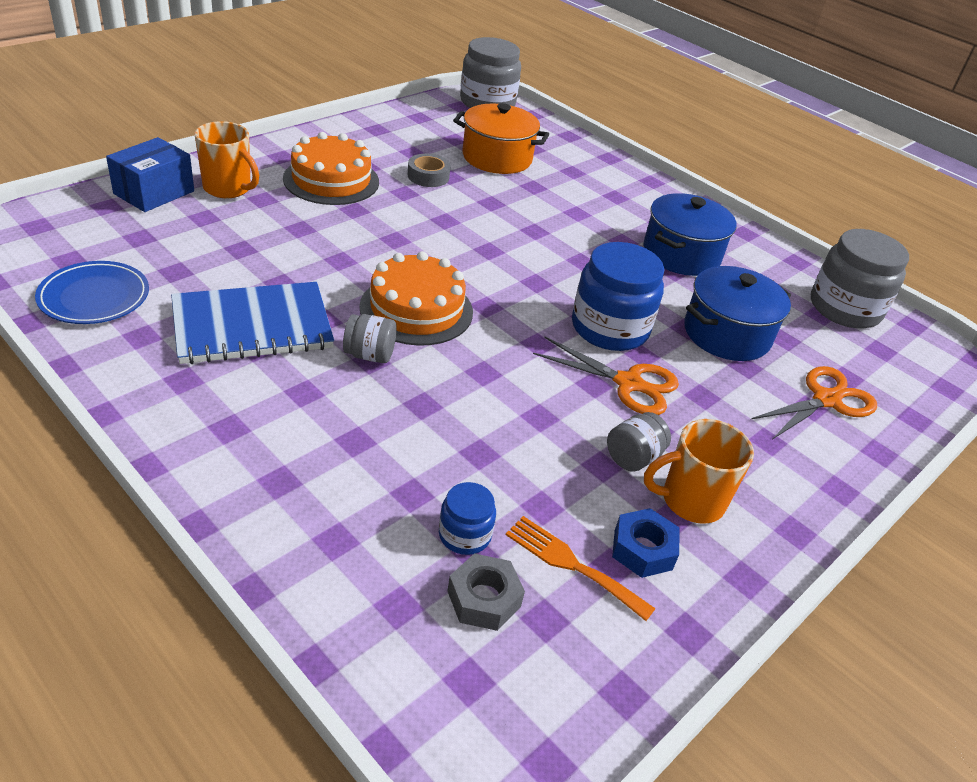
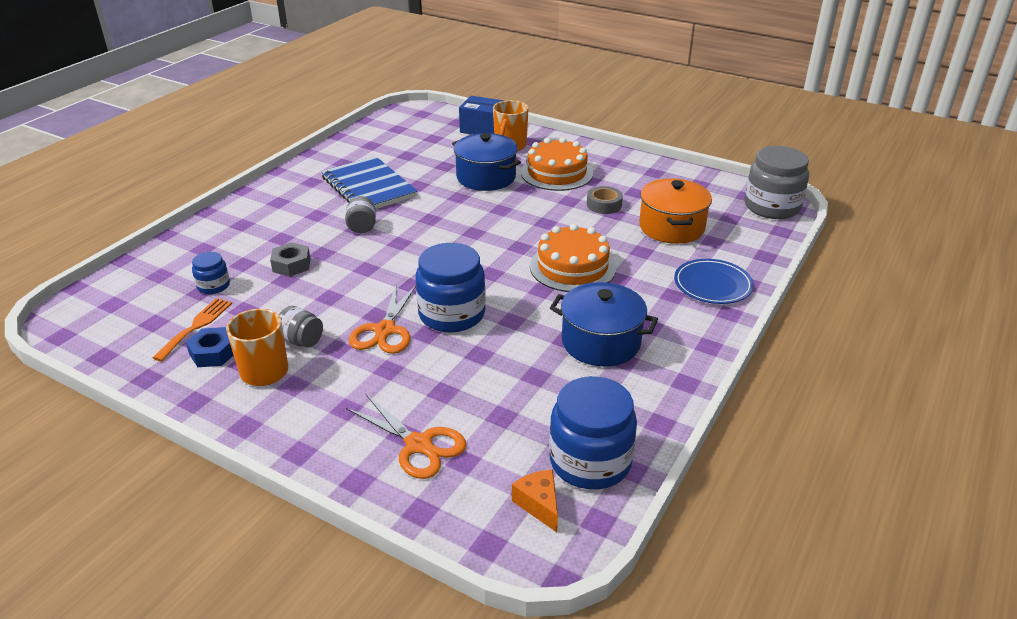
camera: 80 degrees right, 5 degrees down
blue plate [35,261,149,324] -> blue plate moved to [674,259,754,304]
orange cake [359,251,473,346] -> orange cake moved to [530,224,616,292]
grey nut [447,553,525,631] -> grey nut moved to [270,242,311,277]
blue pot [684,266,791,361] -> blue pot moved to [452,133,521,191]
grey jar [811,229,909,328] -> blue jar [549,376,637,489]
none -> orange cheese [512,470,558,532]

